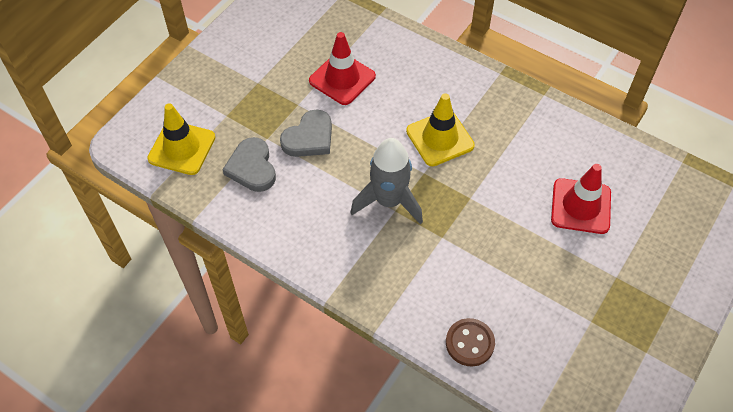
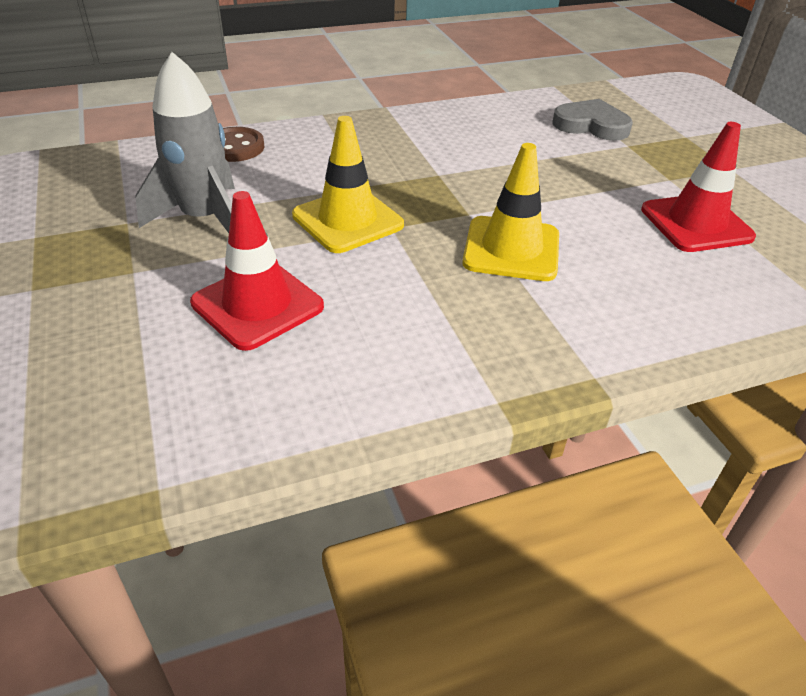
camera: 125 degrees right, 15 degrees down
yellow traffic cone [147,103,215,175] -> yellow traffic cone moved to [292,116,404,253]
grey heart [280,109,332,157] -> none
grey rocket [350,138,423,224] -> grey rocket moved to [136,52,235,233]

